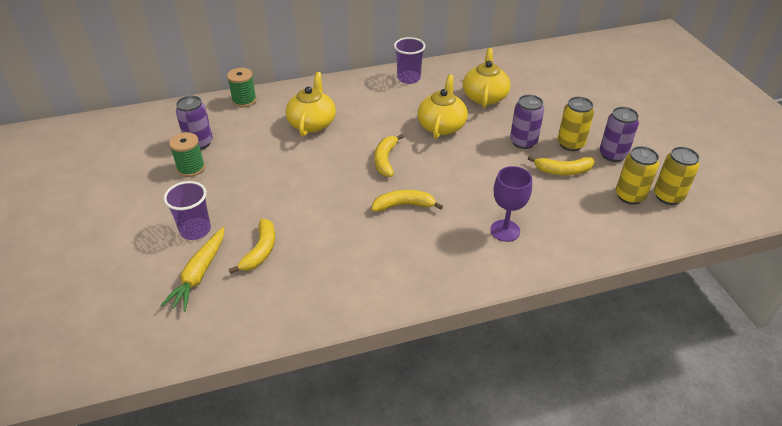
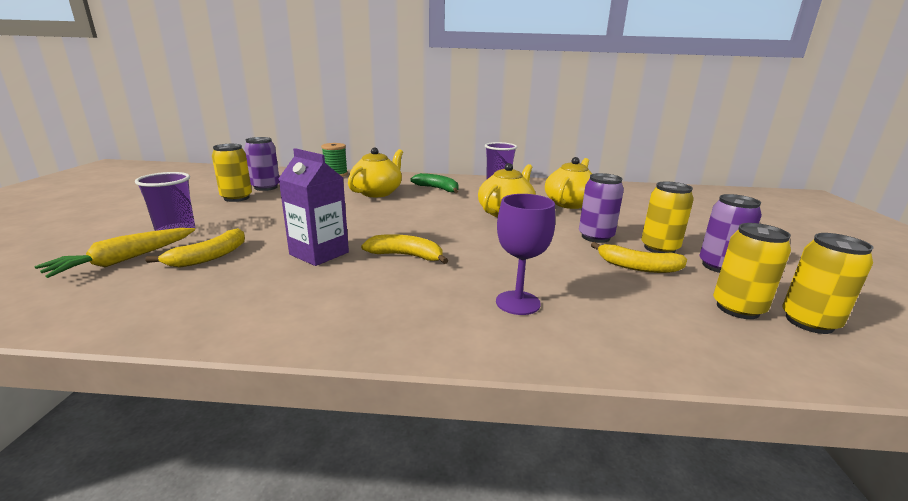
camera: 20 degrees right, 20 degrees down
green spool [169,132,205,177] -> yellow can [212,144,252,202]
yellow banana [374,134,404,177] -> none
none -> purple carton [278,148,349,266]
none -> green banana [410,173,459,193]

